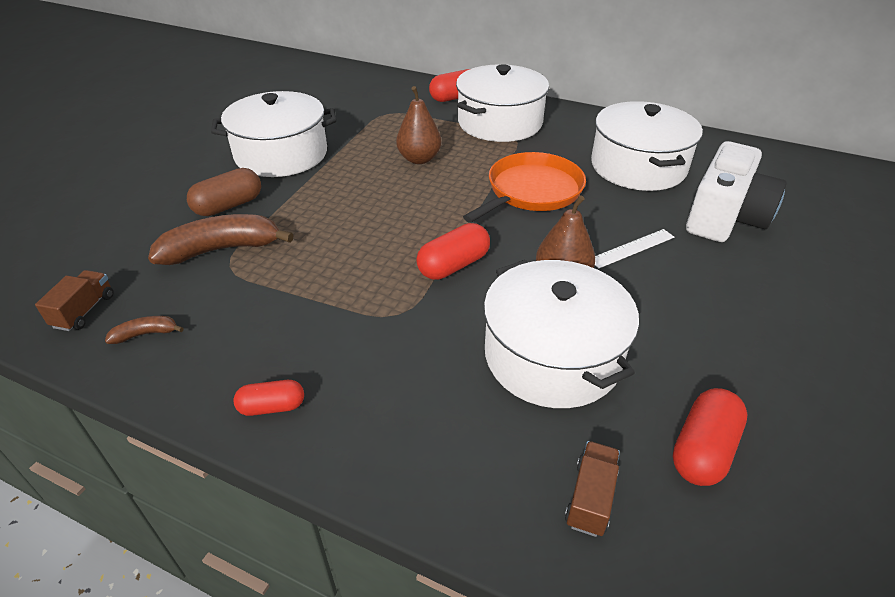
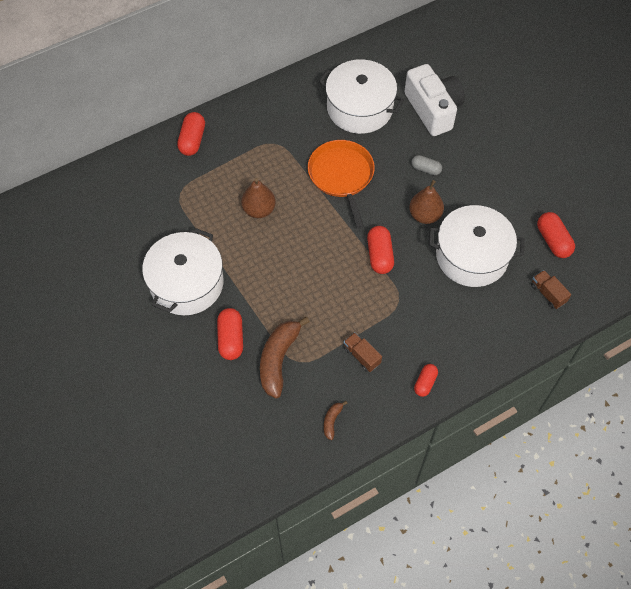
camera: 55 degrees left, 20 degrees up
brown truck [35,270,113,331] -> brown truck moved to [344,332,382,372]
brown capsule [187,168,261,216] -> red capsule [217,308,243,360]
white pot [456,64,549,142] -> none
white ruler [595,229,674,269] -> grey capsule [411,155,442,175]

